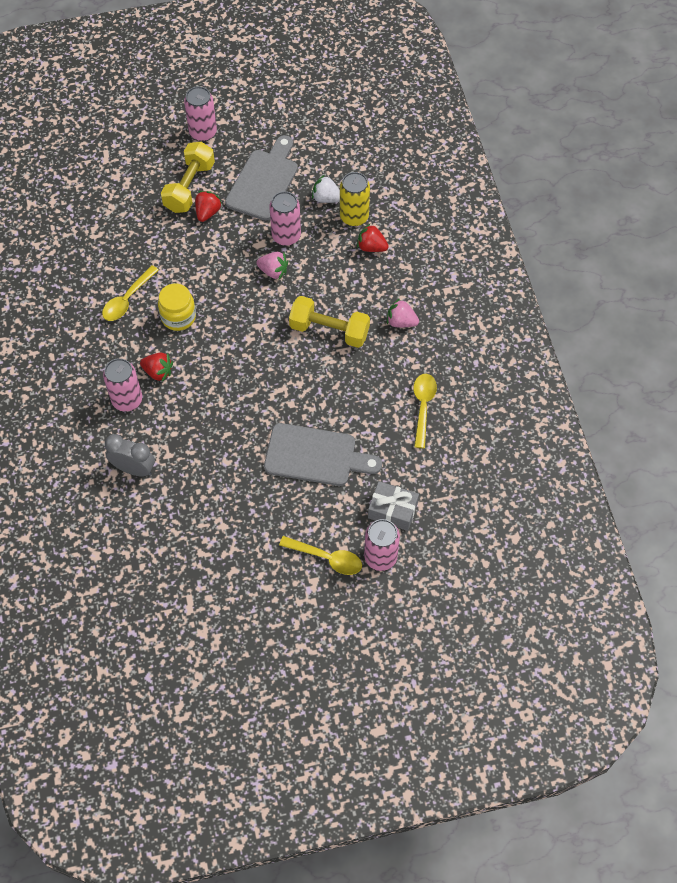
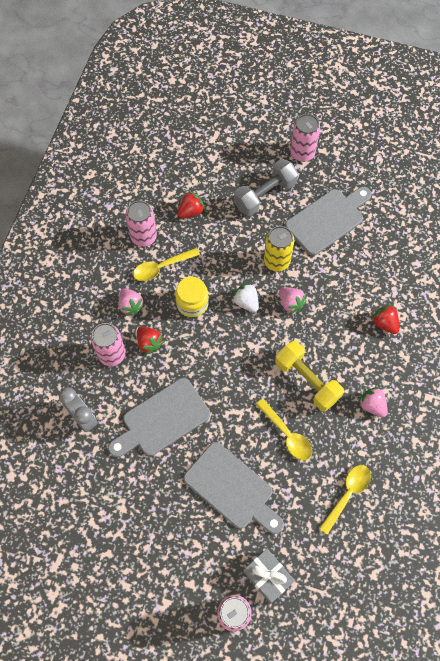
camera: 30 degrees right, 5 degrees up
yellow dumbbell [161,142,215,213] -> grey dumbbell [234,159,298,216]
red strawberry [195,191,222,222] -> red strawberry moved to [177,191,205,218]
pink can [269,191,301,246] -> pink can moved to [126,201,157,247]
yellow spoon [279,536,362,575] -> yellow spoon moved to [256,398,312,460]
white strawberry [312,175,340,203] -> white strawberry moved to [232,283,259,312]
yellow can [340,172,370,226] -> yellow can moved to [264,226,294,272]
none -> grey cutting board [108,378,210,457]
none -> pink strawberry [119,288,145,316]

